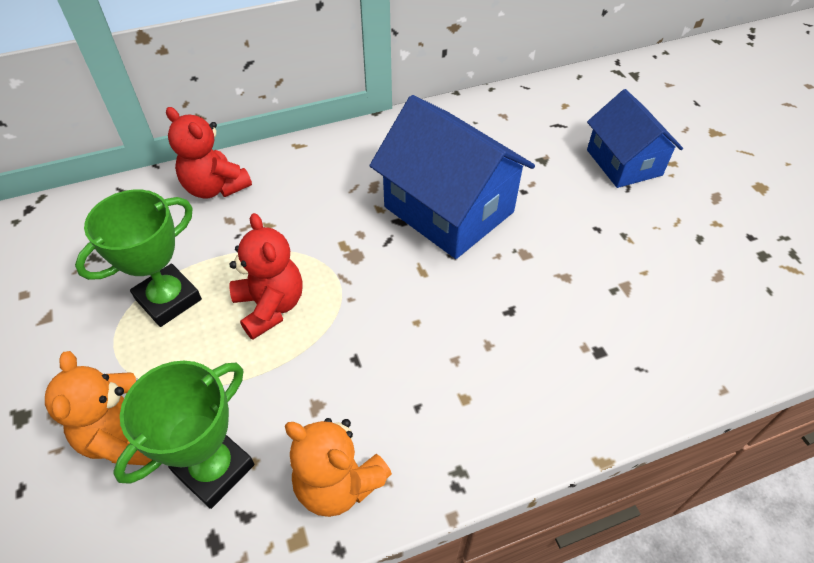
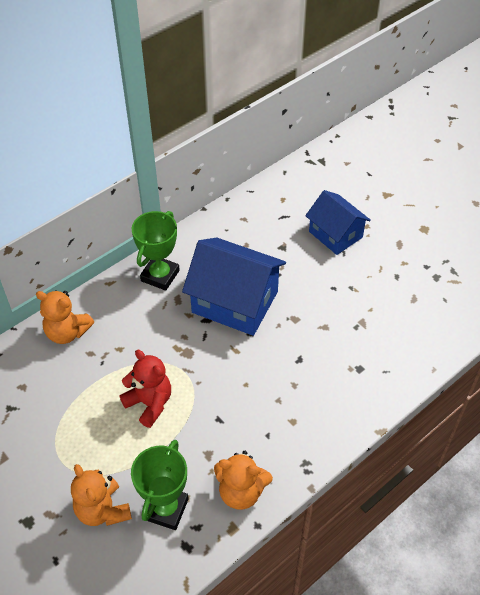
camera: 20 degrees left, 0 degrees up
green trophy [75,190,202,327] -> green trophy moved to [132,211,180,291]
red teddy bear [166,107,252,199] -> orange teddy bear [36,290,94,344]

